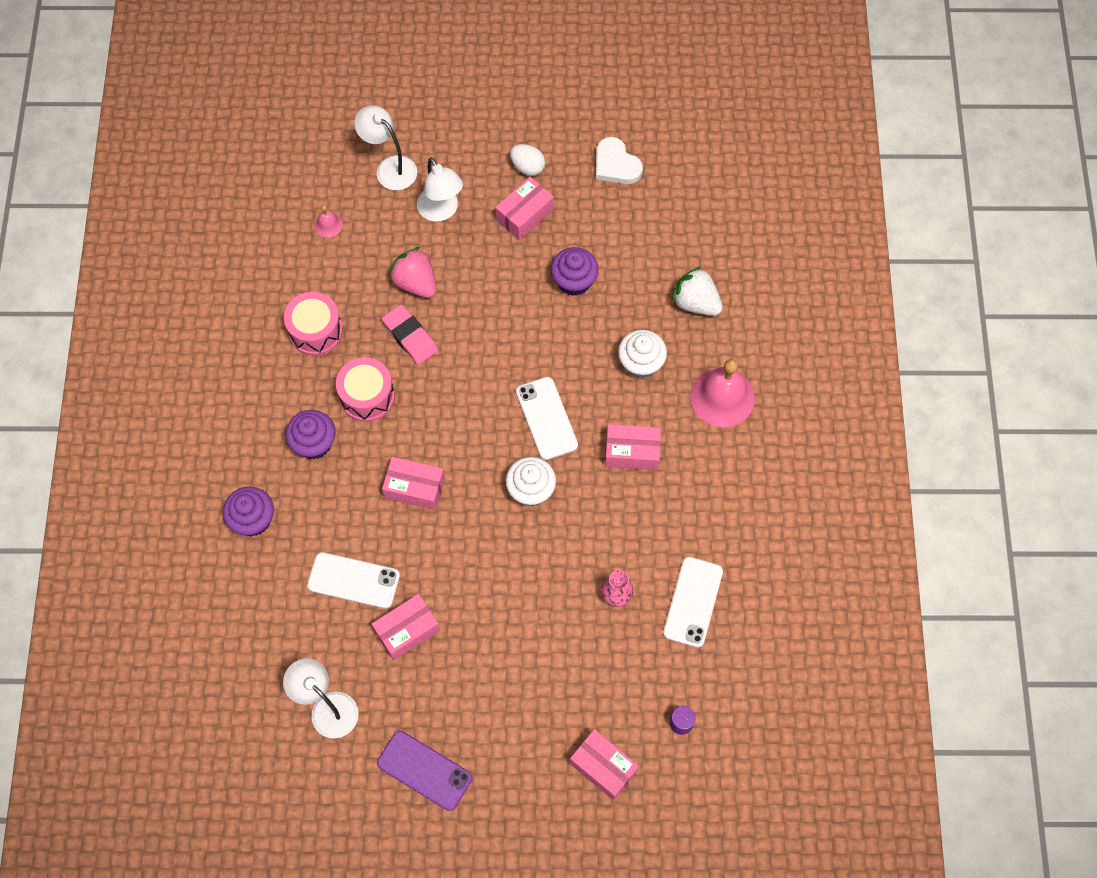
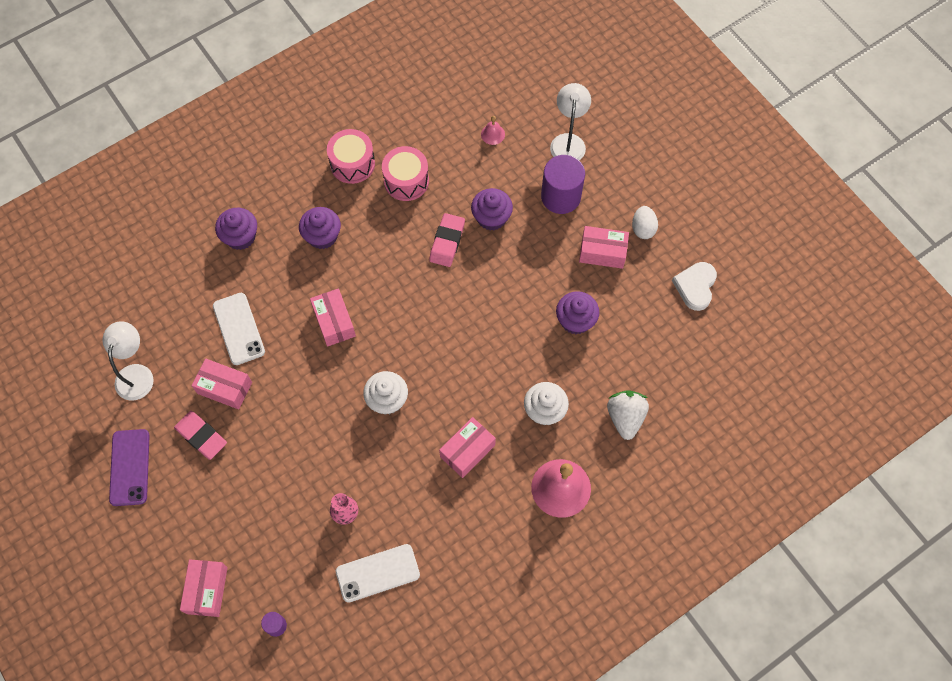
camera: 55 degrees right, 0 degrees up
pink drum [336,357,395,422] -> pink drum moved to [327,129,375,184]
pink strawberry [388,247,436,298] -> purple cupcake [471,188,513,231]
white lamp [417,157,463,222] -> purple cylinder [541,155,585,214]
white phone [516,377,578,460] -> none
pink box [605,424,661,470] -> pink box turned 75 degrees clockwise [439,417,496,478]
none -> pink eraser [174,411,227,460]

